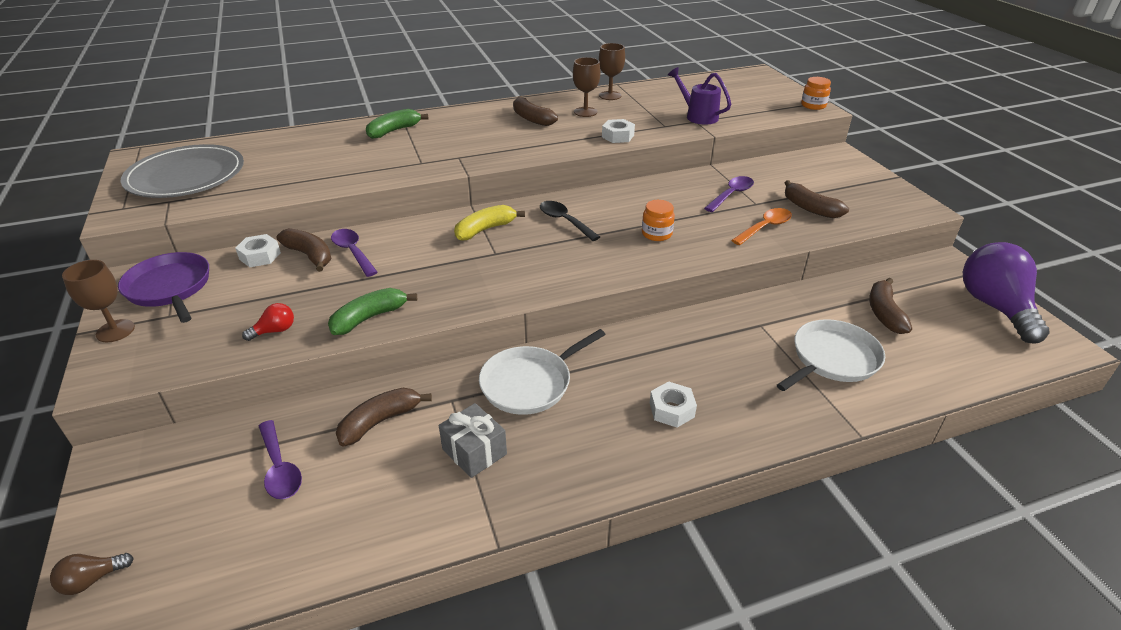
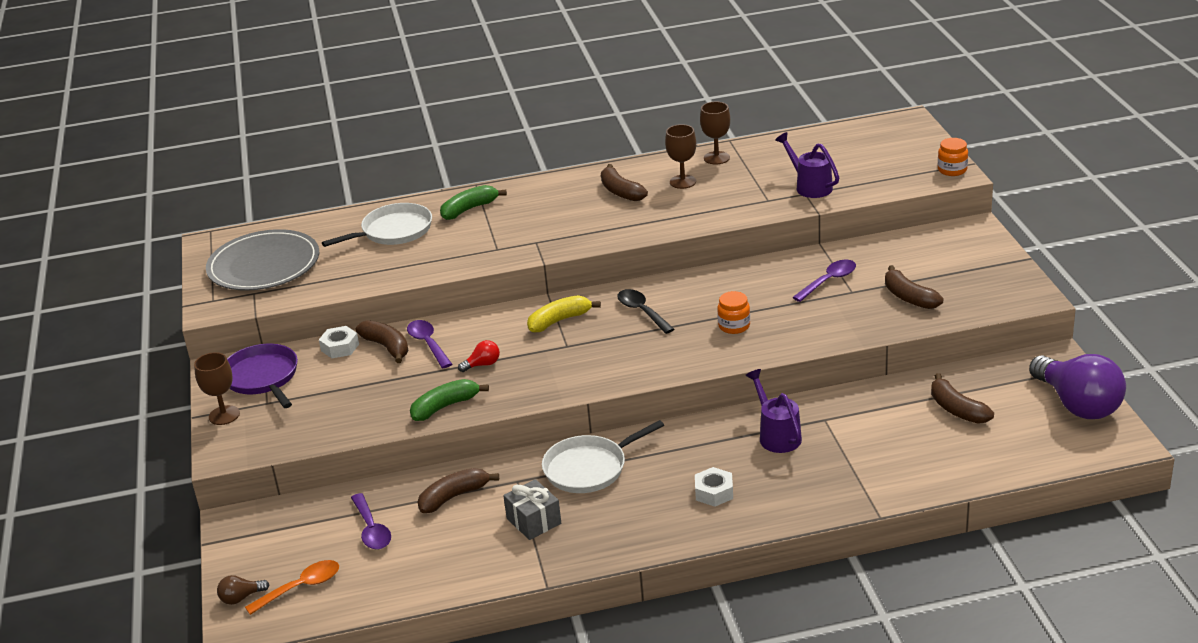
camera: 10 degrees right, 5 degrees down
red light bulb [242,303,294,341] -> red light bulb moved to [458,340,500,372]
white nut [602,119,635,143] -> none
orange spoon [731,208,792,245] -> orange spoon moved to [245,560,339,615]
white pan [777,319,885,391] -> white pan moved to [322,203,432,247]
brown banana [869,278,912,334] -> brown banana turned 45 degrees counterclockwise [931,373,994,424]
purple light bulb [963,242,1049,344] -> purple light bulb turned 150 degrees clockwise [1029,354,1126,419]
none -> purple watering can [745,369,802,453]

